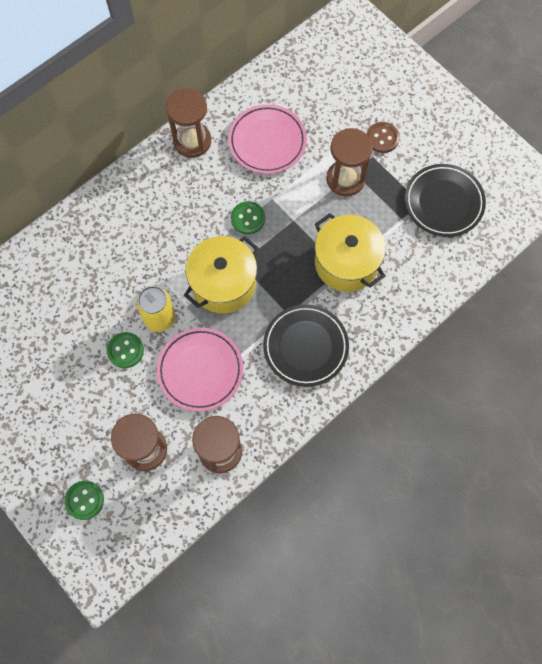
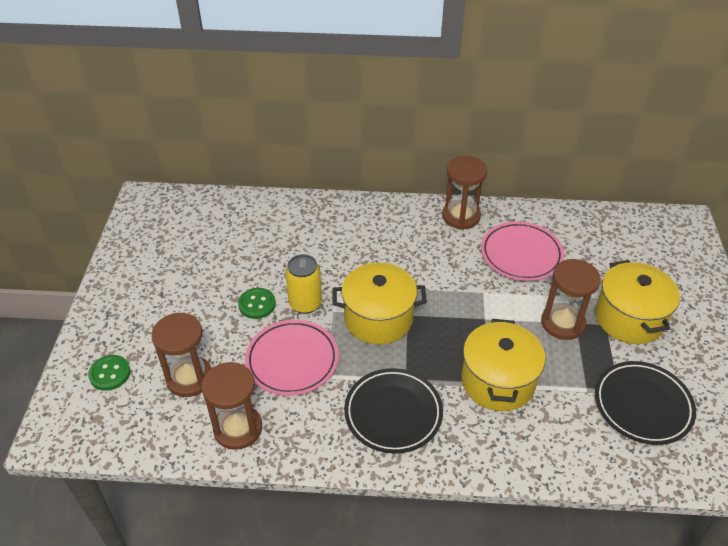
camera: 45 degrees right, 25 degrees down
green button [231,201,265,234] -> none
brown button [367,122,400,153] -> yellow pot [595,260,680,344]

